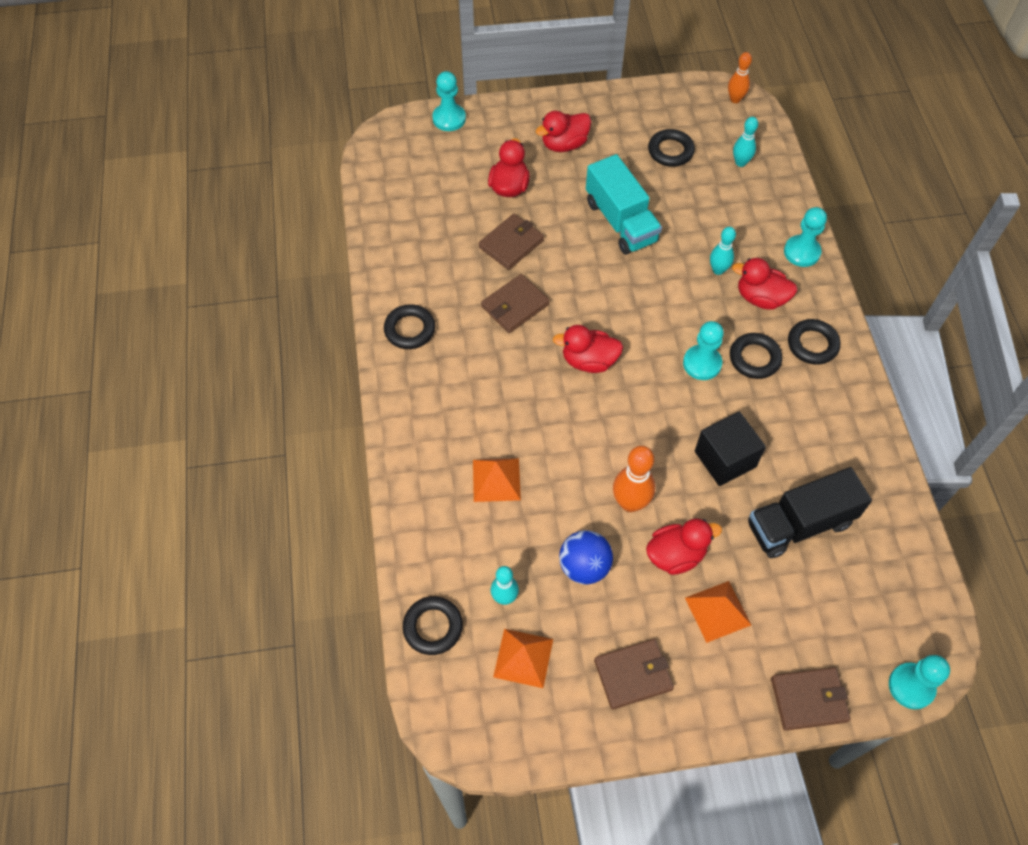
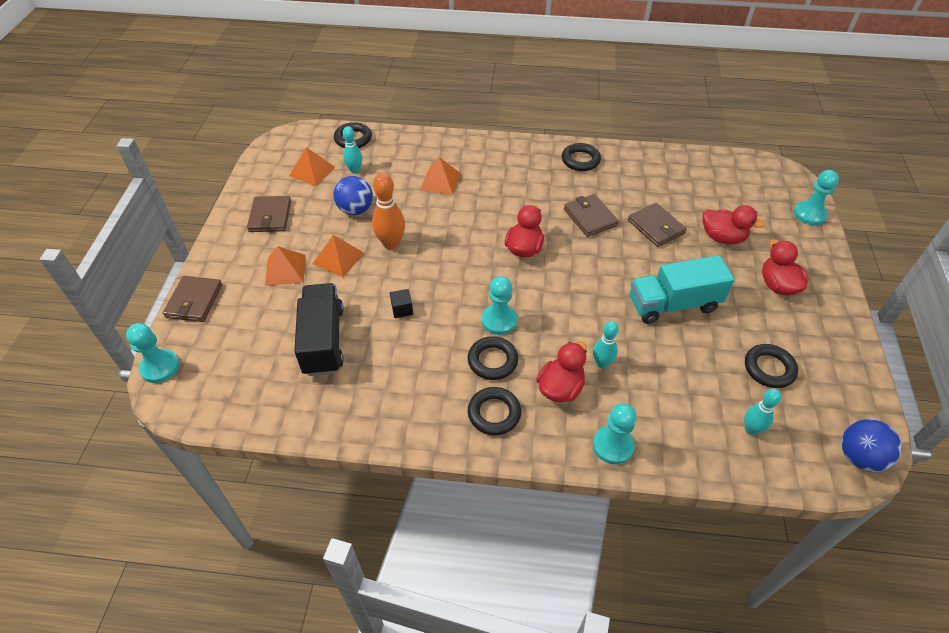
camera: 105 degrees right, 10 degrees down
red duck [646,519,722,575] -> orange pyramid [313,235,365,277]
black cube [695,411,766,486] -> black cube [390,289,413,318], size x0.49
orange bowling pin [728,52,752,103] -> blue ball [842,419,902,472]

